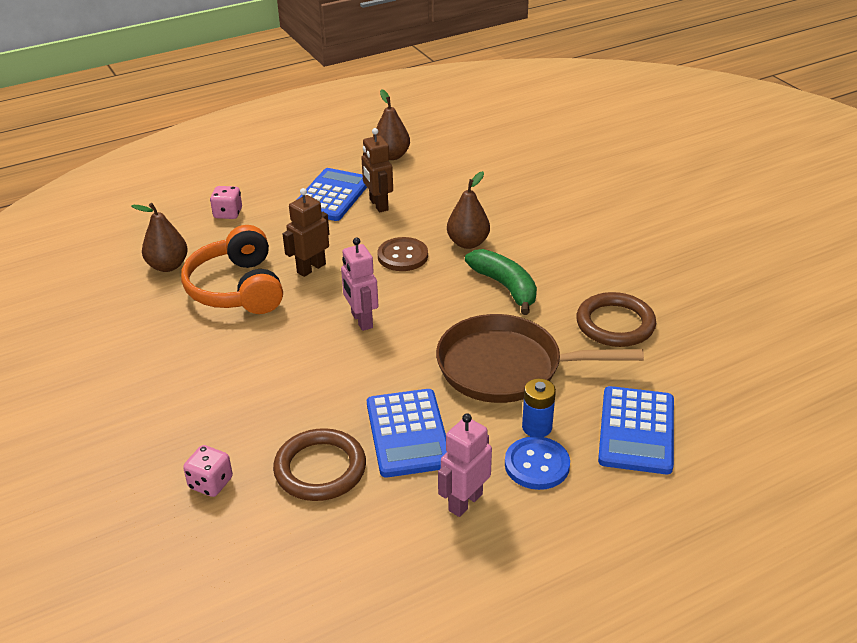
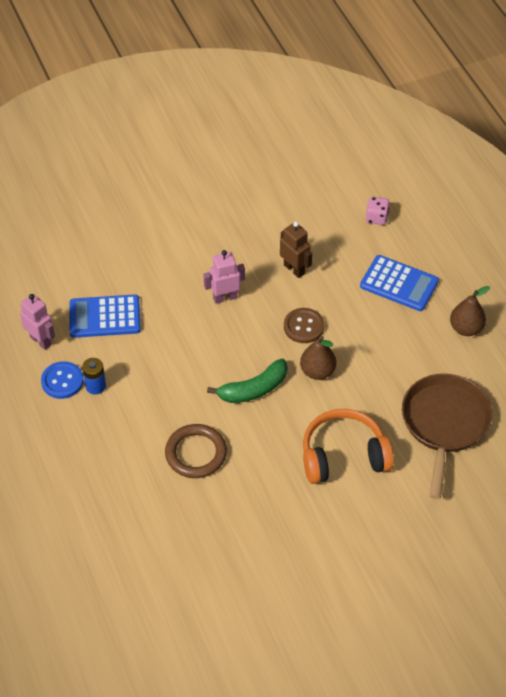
camera: 95 degrees right, 15 degrees up
brown pear [132,203,188,272] -> none
orange headphones [181,225,283,314] -> orange headphones moved to [303,409,394,484]
pink dice [183,445,233,497] -> none
brown ring [273,428,366,501] -> none
brown robot [361,128,393,212] -> none
brown pan [436,314,644,403] -> brown pan moved to [402,374,492,499]
blue calculator [598,386,674,474] -> none

